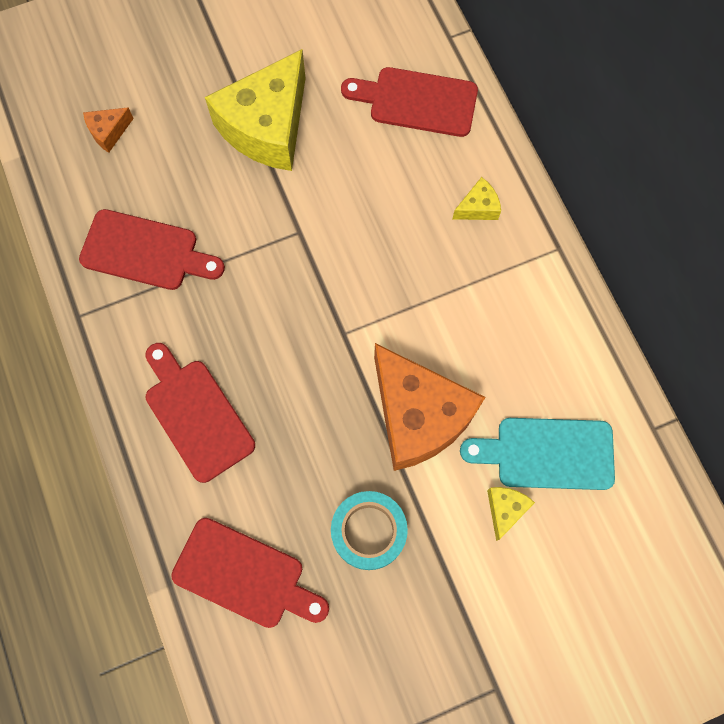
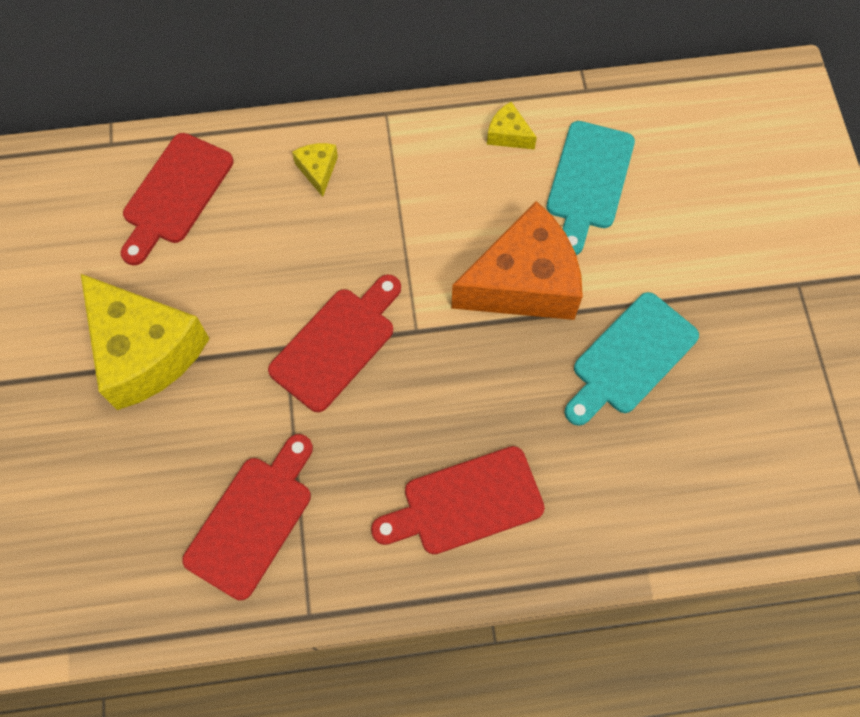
camera: 75 degrees left, 5 degrees down
orange cheese [83,107,134,153] -> none
red cutting board [171,518,329,628] -> red cutting board moved to [268,275,401,412]
turquoise tape [331,491,408,570] -> turquoise cutting board [564,292,699,426]
yellow cheese [487,487,535,541] -> yellow cheese moved to [487,102,537,150]

